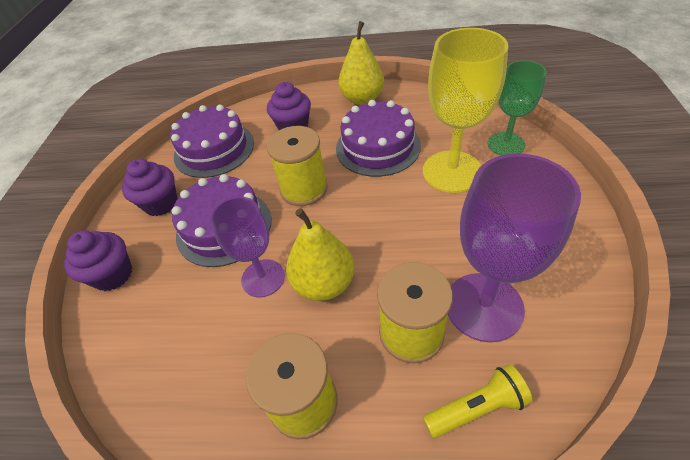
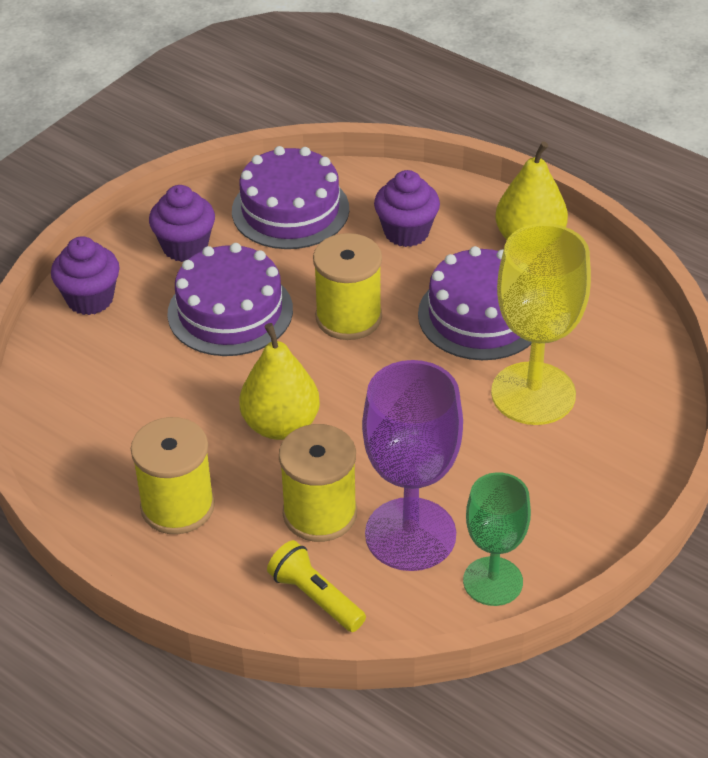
camera: 30 degrees right, 5 degrees down
purple goblet [210,197,285,297] -> none
yellow flashlight [423,364,532,439] -> yellow flashlight turned 150 degrees counterclockwise [267,540,366,632]
green goblet [487,60,547,156] -> green goblet moved to [463,472,531,606]

